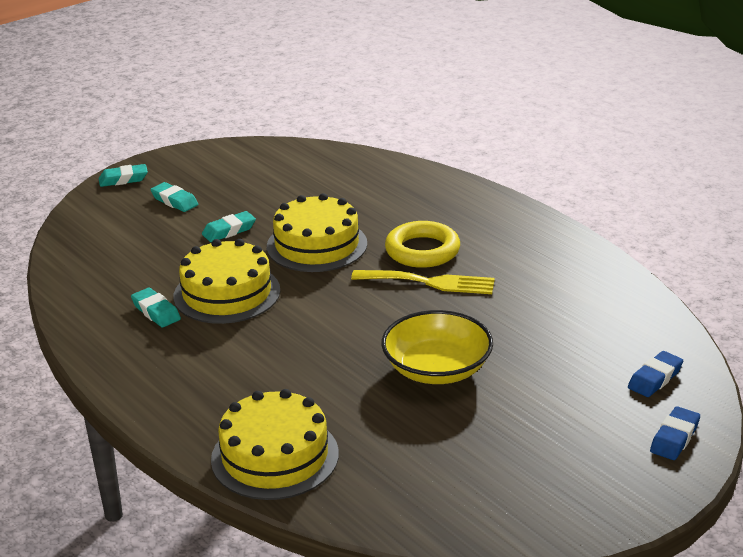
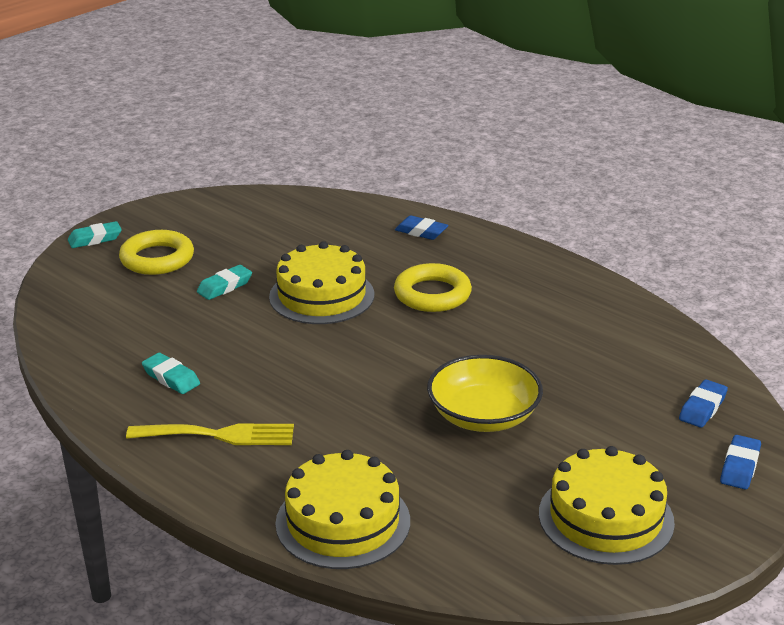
camera: 10 degrees left, 0 degrees up
turquoise eraser [150,182,198,212] -> yellow ring [119,230,194,275]
yellow cake [173,239,280,324] -> yellow cake moved to [539,446,675,565]
yellow fork [351,270,495,294] -> yellow fork moved to [126,424,294,445]
none -> blue eraser [395,215,448,240]

